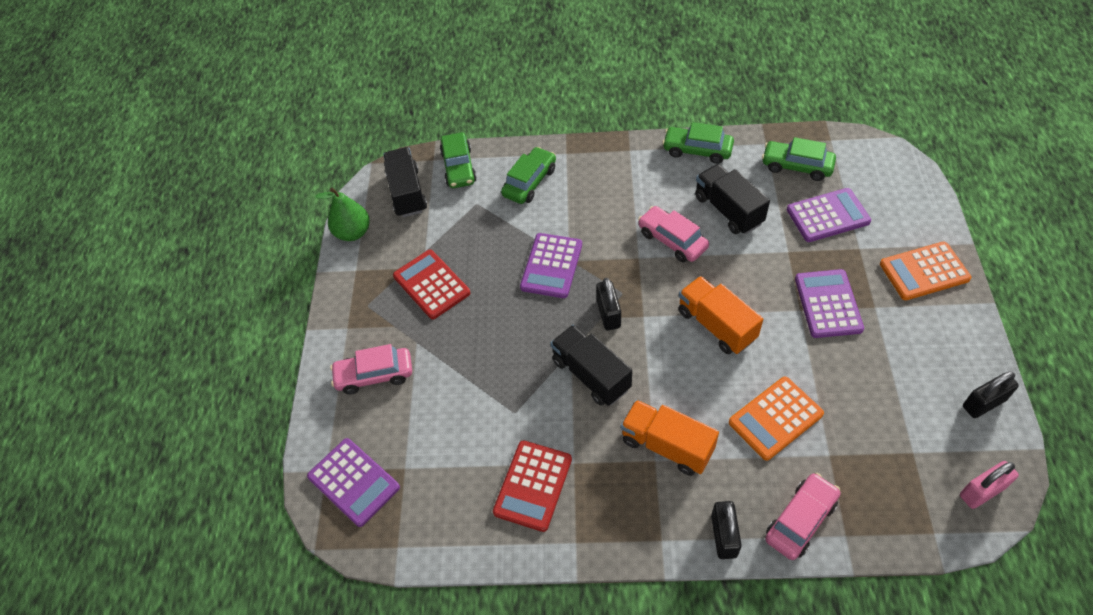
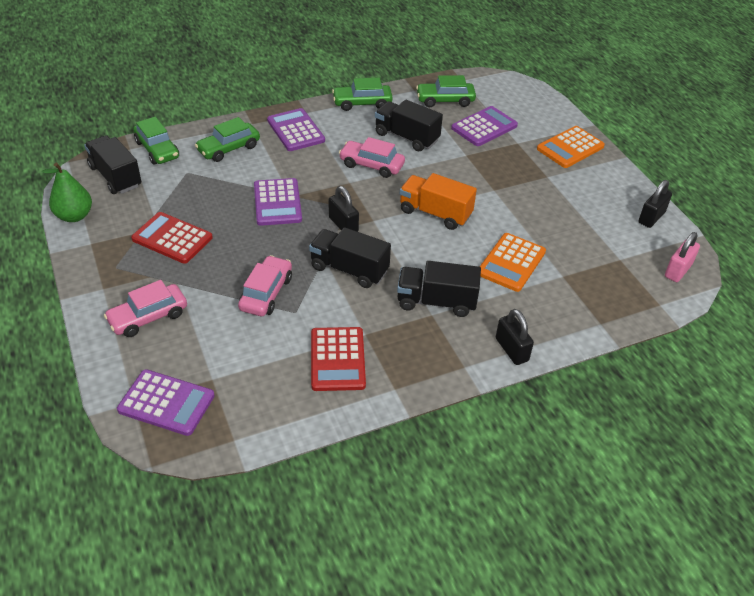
camera: 30 degrees left, 10 degrees down
green car [501,147,556,204] -> green car turned 135 degrees counterclockwise [195,117,260,162]
orange truck [621,400,719,476] -> black truck [397,261,481,317]
pink car [765,473,841,560] -> pink car moved to [238,255,292,316]
purple calculator [795,269,864,338] -> purple calculator moved to [267,108,325,151]

